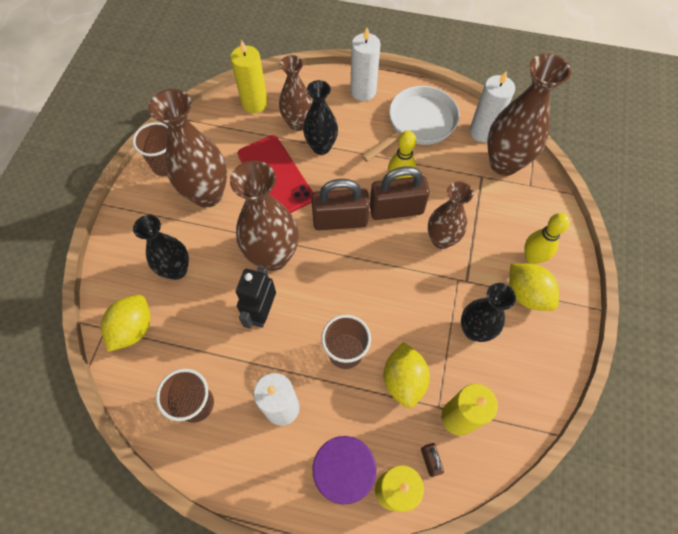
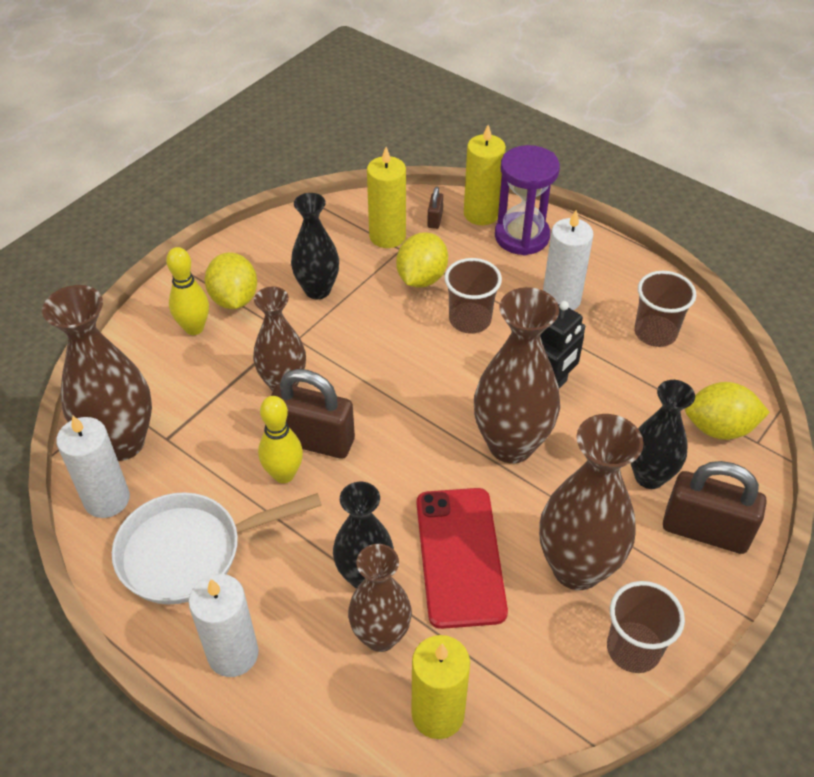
camera: 155 degrees left, 15 degrees down
yellow lemon [101,295,151,352] -> yellow lemon turned 45 degrees clockwise [685,382,770,440]
brown padlock [311,179,370,230] -> brown padlock moved to [663,461,767,554]

